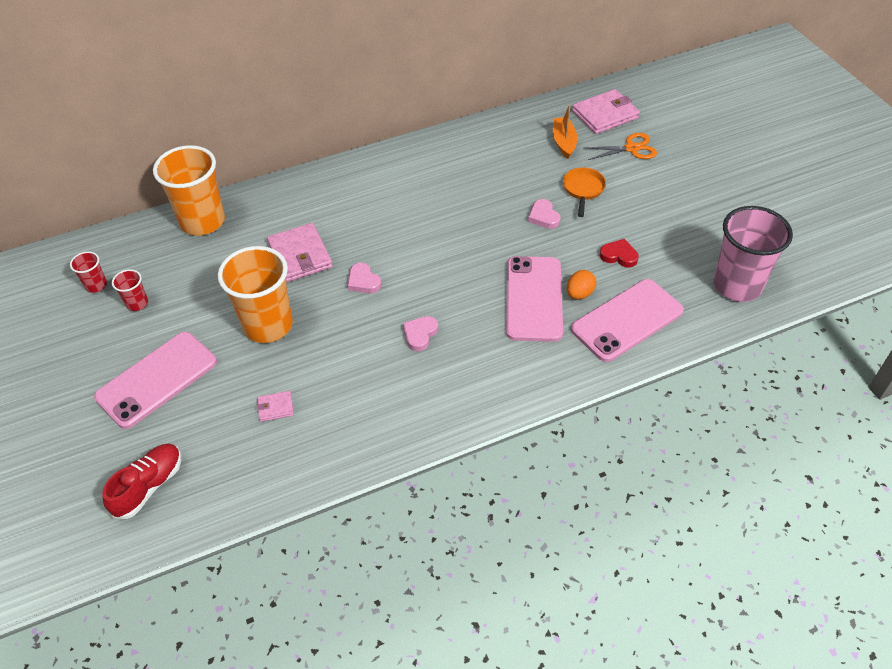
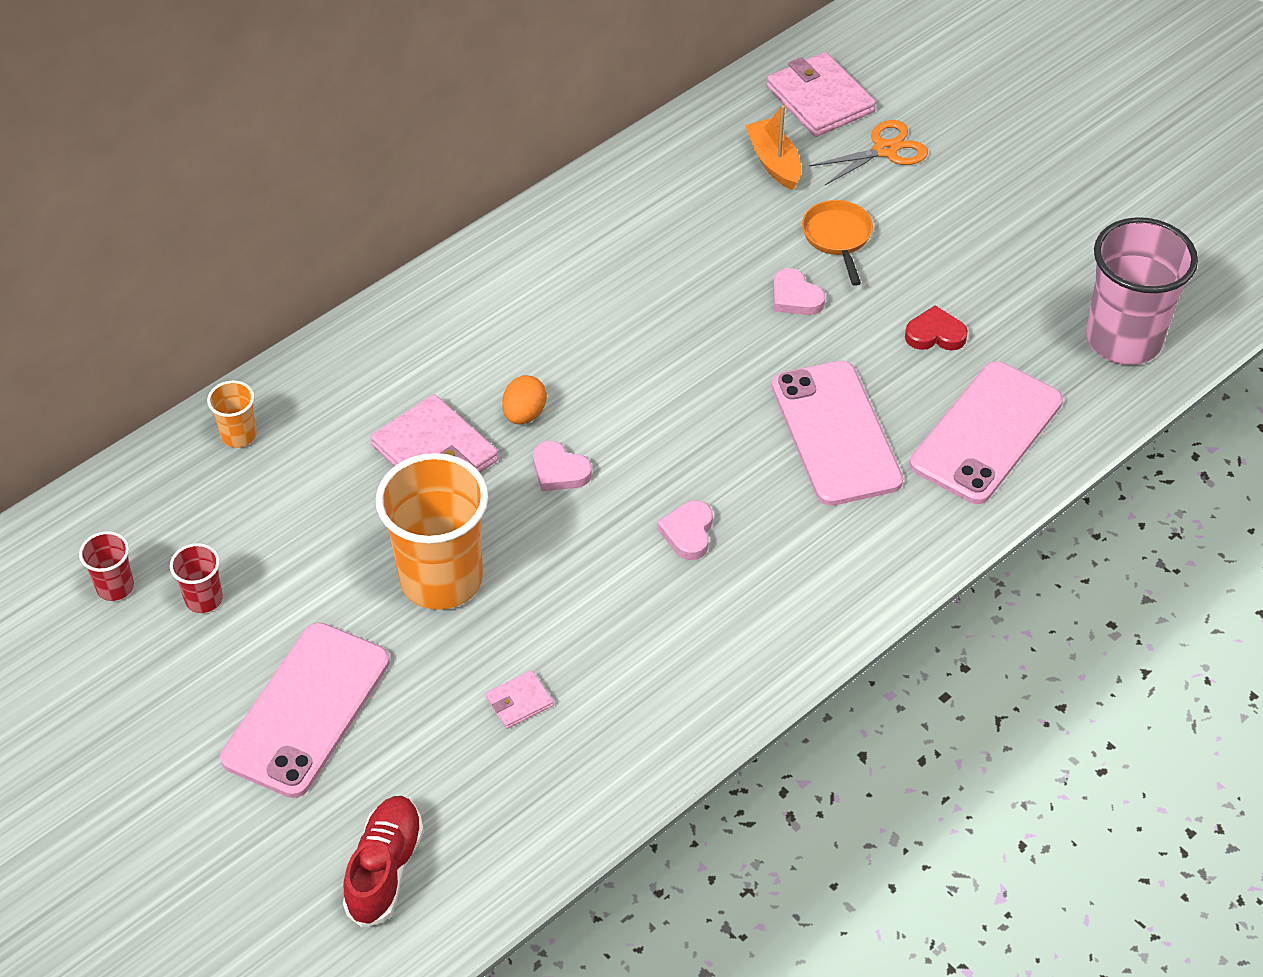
camera: 20 degrees left, 0 degrees up
orange cup [153,145,225,236] -> orange cup [207,381,257,448], size x0.45
orange egg [567,270,596,300] -> orange egg moved to [502,375,547,424]
pink wallet [572,89,640,134] -> pink wallet turned 75 degrees counterclockwise [767,52,876,137]

